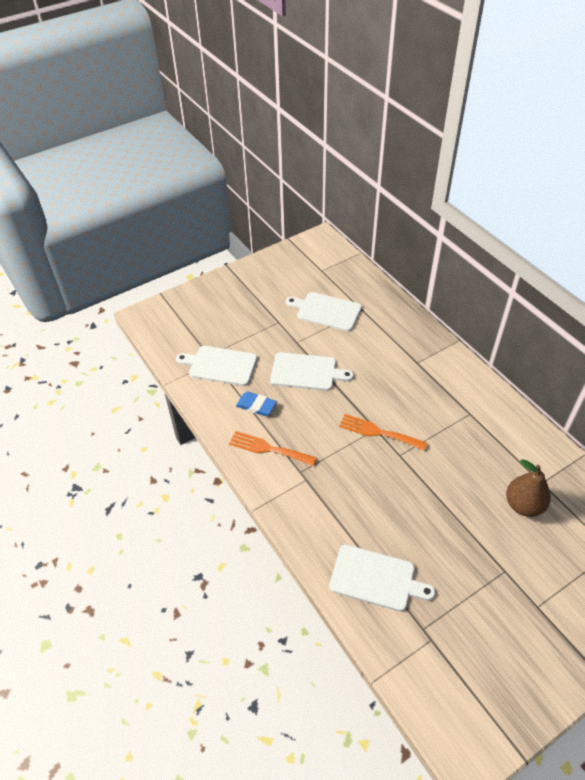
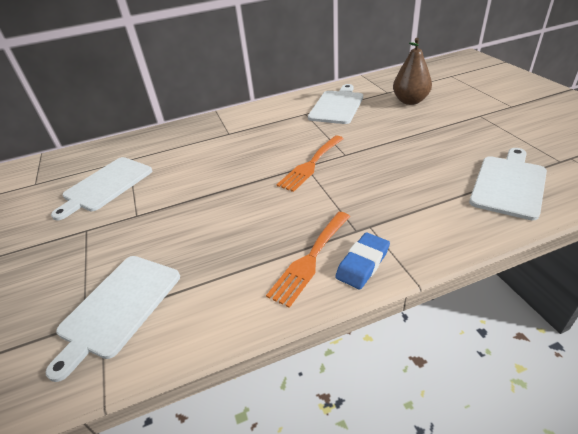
camera: 75 degrees left, 10 degrees down
blue eraser [236,392,277,416] -> blue eraser moved to [335,233,390,289]
white cutting board [270,352,354,391] -> white cutting board moved to [308,84,363,124]

